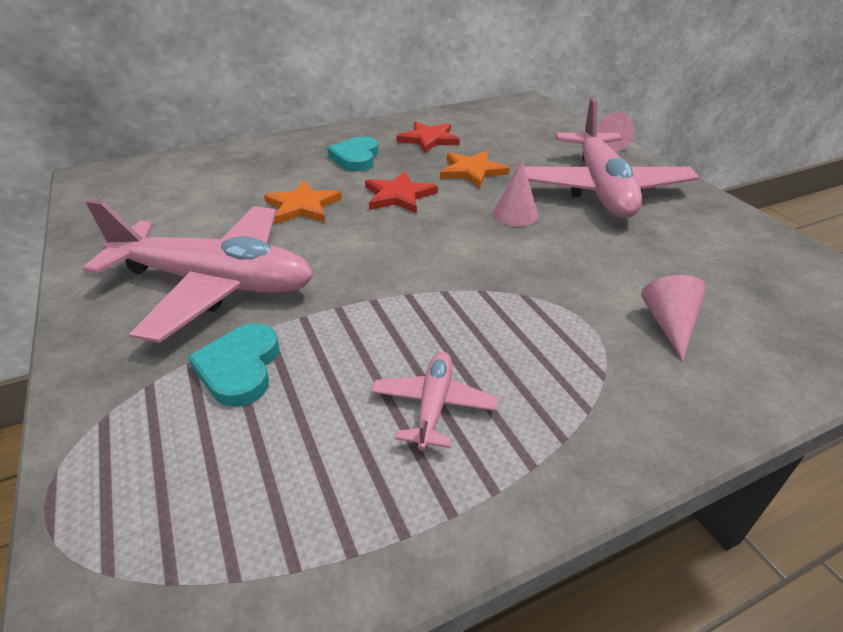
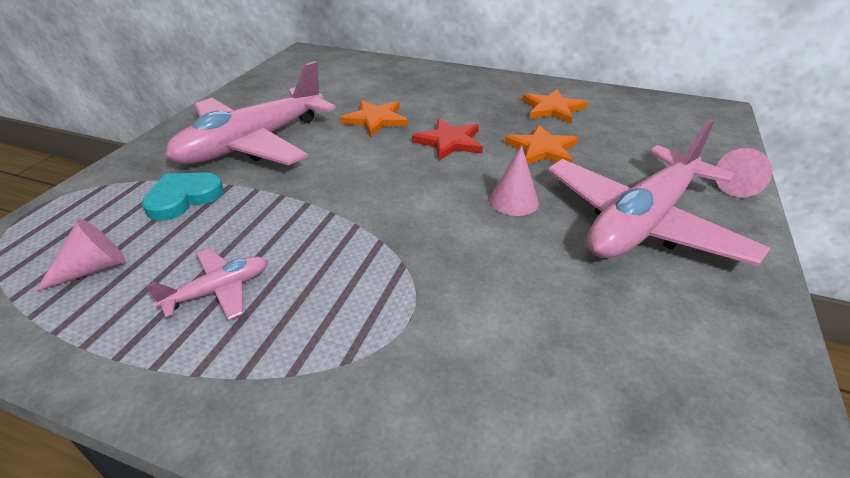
camera: 45 degrees right, 0 degrees up
pink plane [83,199,313,343] -> pink plane turned 75 degrees clockwise [166,61,336,165]
turquoise heart [327,137,379,171] -> none
red star [396,122,460,153] -> orange star [522,89,588,124]
pink cone [641,275,706,361] -> pink cone moved to [35,219,126,292]

